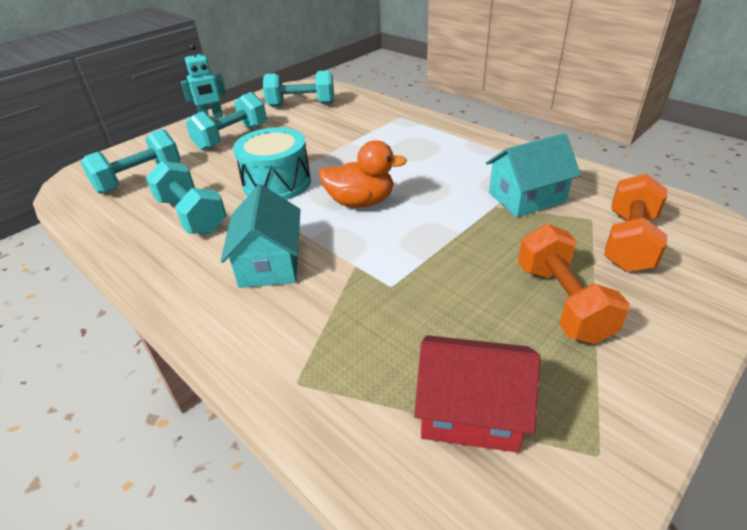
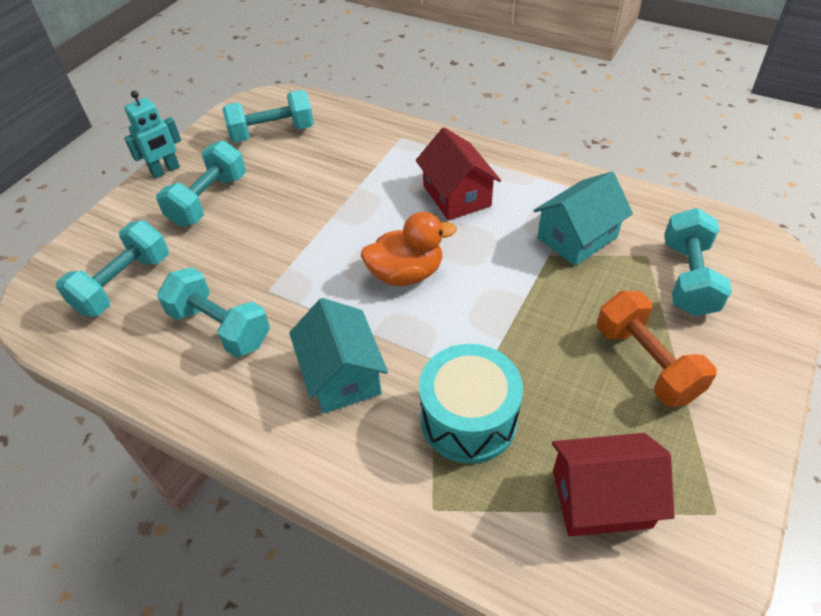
camera: 15 degrees left, 10 degrees up
turquoise drum [233,127,311,200] -> turquoise drum moved to [419,344,523,464]
orange dumbbell [604,174,667,272] -> turquoise dumbbell [664,208,732,316]
none -> red house [416,127,501,221]

